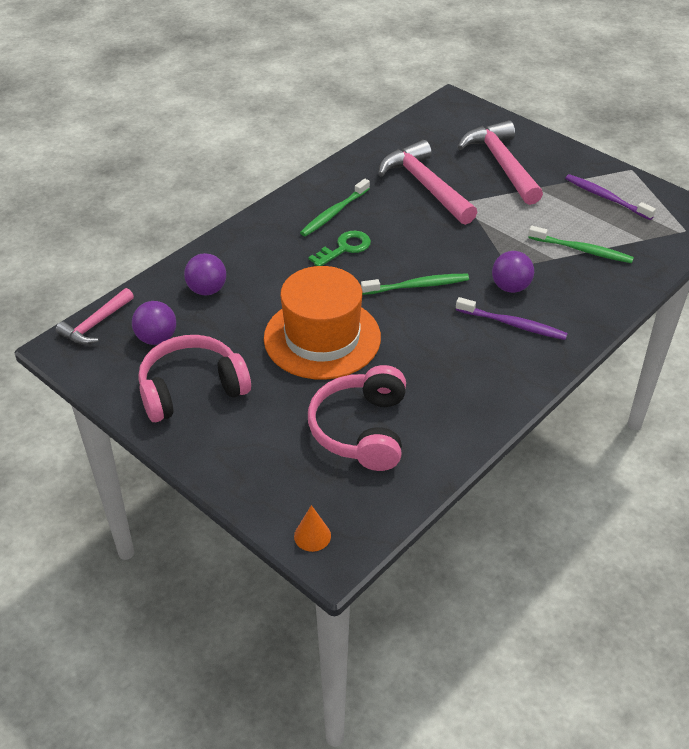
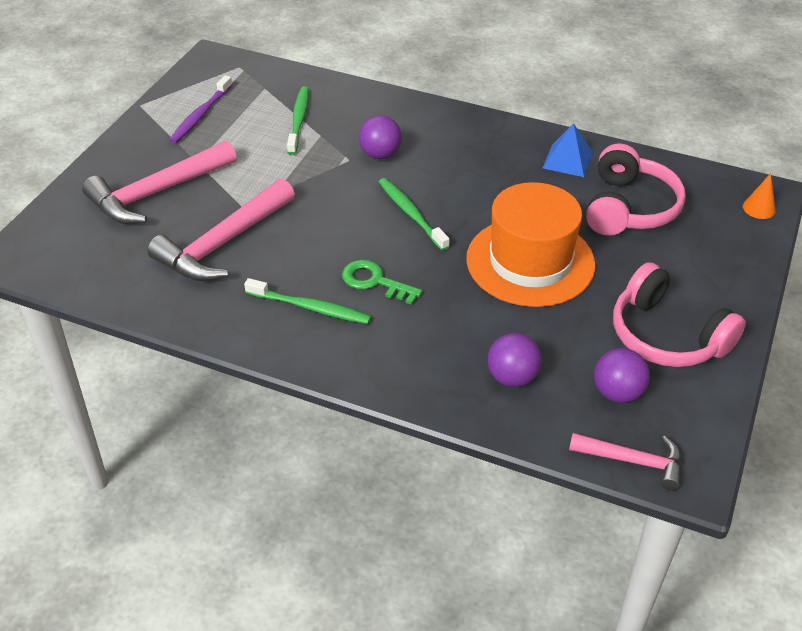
camera: 110 degrees left, 0 degrees up
pink headphones [308,365,406,471] -> pink headphones turned 60 degrees counterclockwise [586,144,686,236]
purple toothbrush [456,297,568,340] -> none
none -> blue pyramid [543,123,593,177]

